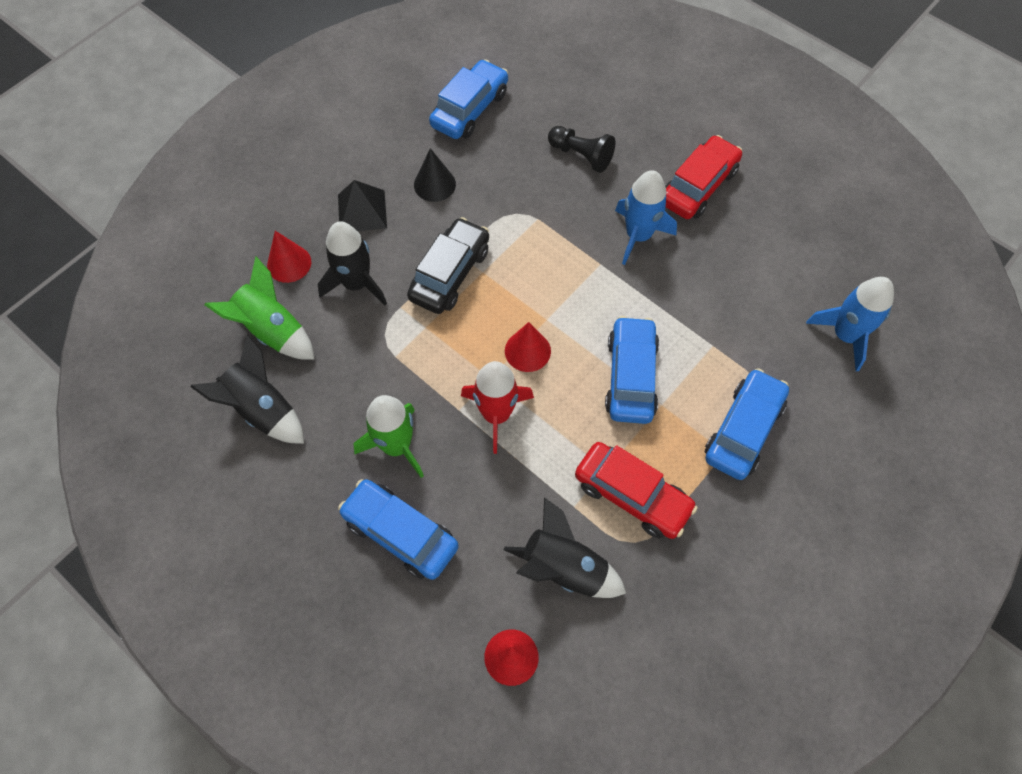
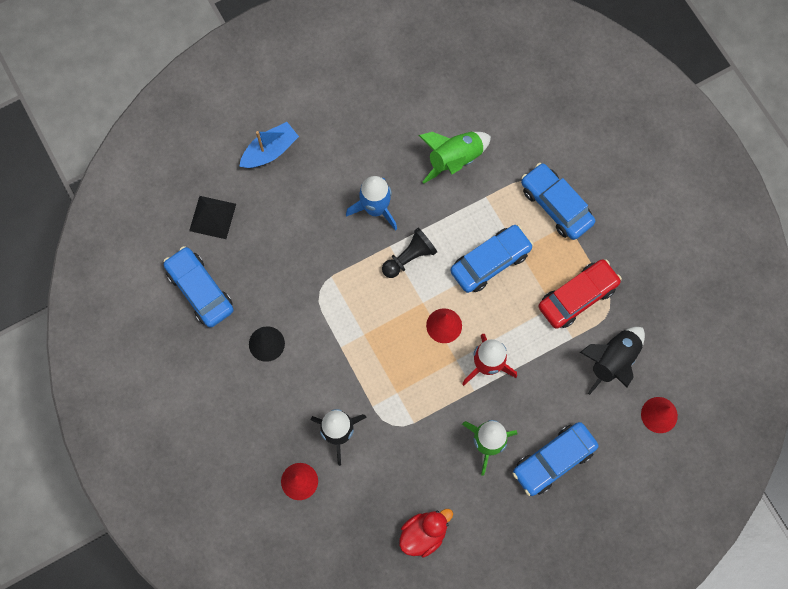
camera: 70 degrees left, 10 degrees up
black rocket [190,335,304,444] -> red duck [399,509,453,558]
green rocket [205,256,314,360] -> green rocket moved to [418,132,491,183]
black pyramid [338,180,387,231] -> black pyramid moved to [189,196,236,239]
black car [407,217,489,314] -> none
black pawn [548,126,615,173] -> black pawn moved to [382,228,437,278]
blue car [605,316,659,424] -> blue car turned 120 degrees clockwise [450,225,533,293]
red car [665,135,742,219] -> none
blue rocket [806,277,894,371] -> none
none -> blue boat [239,122,299,168]

